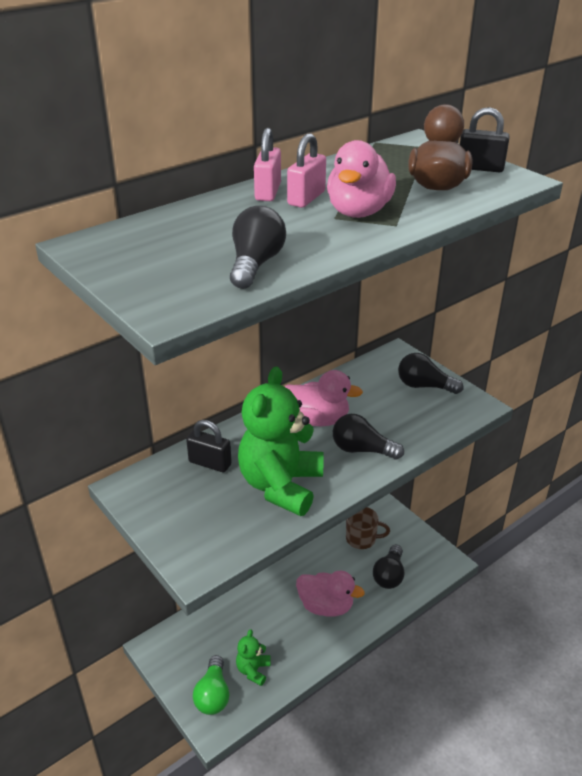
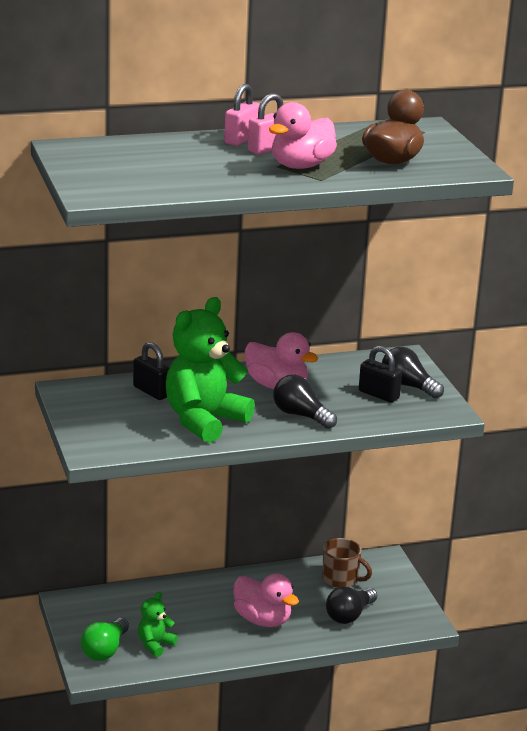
camera: 20 degrees right, 10 degrees down
black light bulb [230,206,286,289] -> none
black padlock [460,107,509,172] -> black padlock moved to [359,346,402,403]

